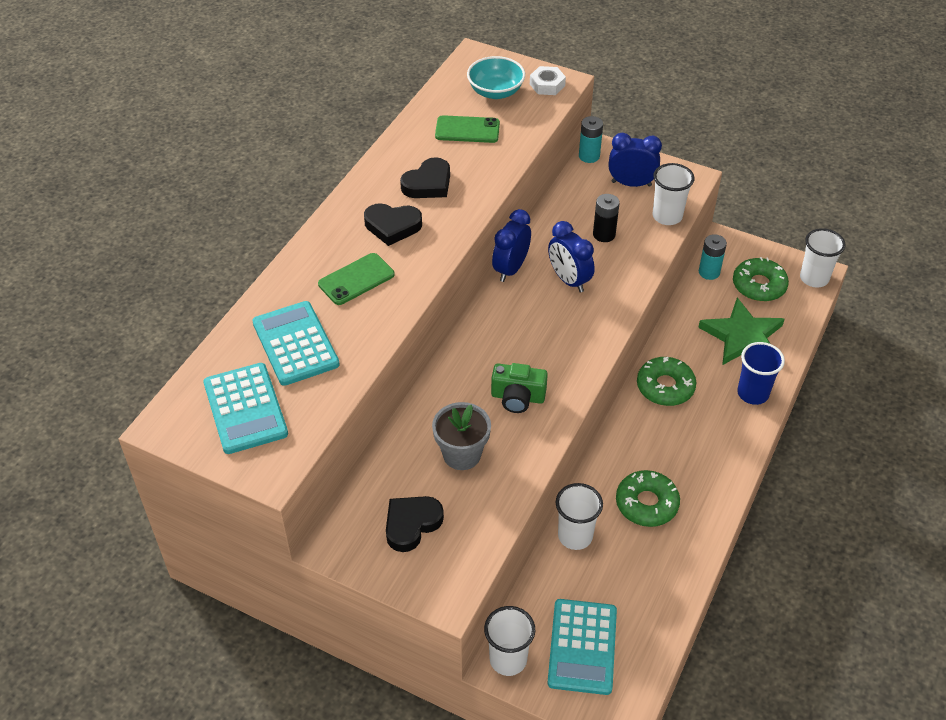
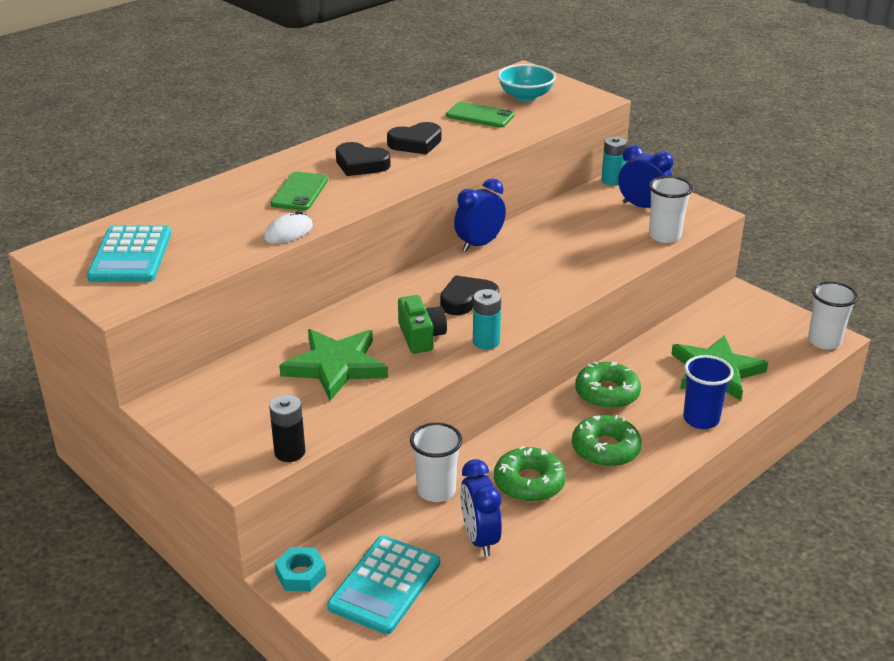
camera: 20 degrees right, 15 degrees down
turquoise calculator [252,301,340,386] -> none
green phone [318,253,395,305] -> green phone turned 60 degrees counterclockwise [271,172,328,211]
black heart [386,496,444,552] -> black heart moved to [440,275,499,315]
grey flower pot [432,402,491,470] -> green star [279,329,388,401]
white cup [484,606,535,676] -> turquoise nut [275,547,326,592]
green camera [491,363,548,413] -> green camera turned 135 degrees counterclockwise [398,295,447,353]
white nut [530,66,566,95] -> none
blue clock [548,221,595,293] -> blue clock moved to [460,459,502,556]
black battery [593,194,620,242] -> black battery moved to [269,395,305,462]
turquoise battery [699,234,727,280] -> turquoise battery moved to [473,289,501,350]
green donut [733,257,789,301] -> green donut moved to [572,415,642,467]
none -> white mouse [264,210,313,244]

